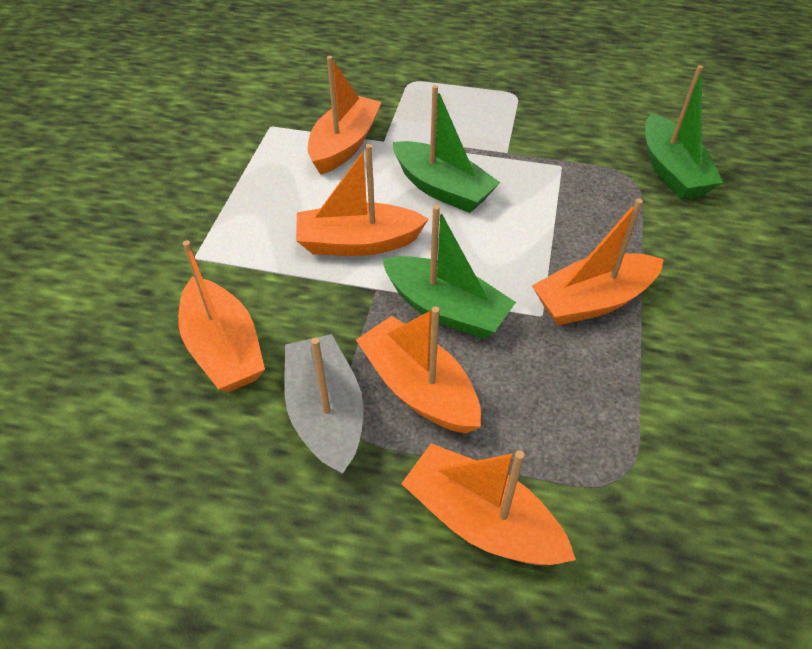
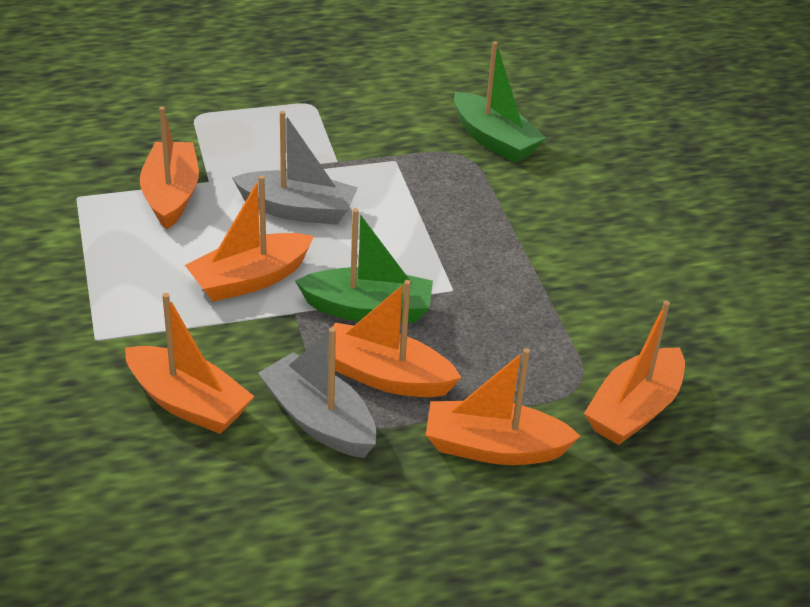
camera: 30 degrees left, 10 degrees down
green boat [393,85,500,213] -> grey boat [232,111,358,225]
orange boat [532,198,664,325] -> orange boat moved to [584,301,685,445]

